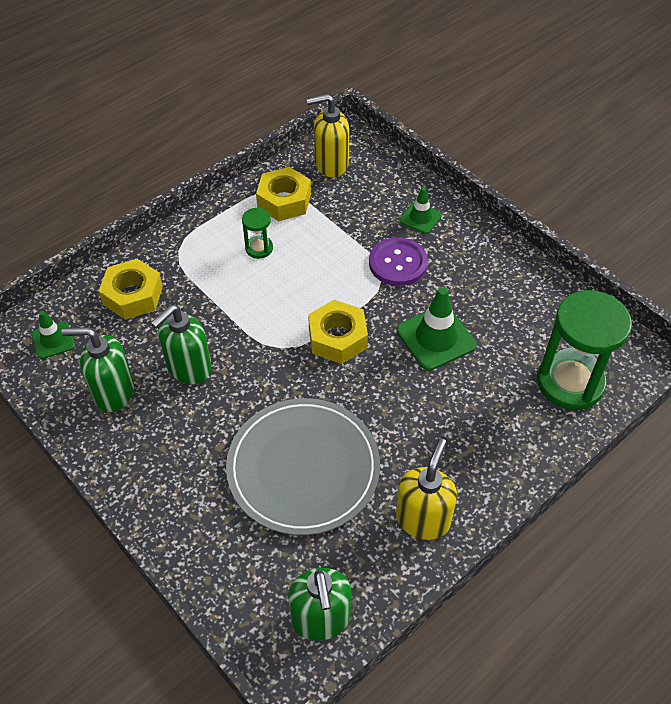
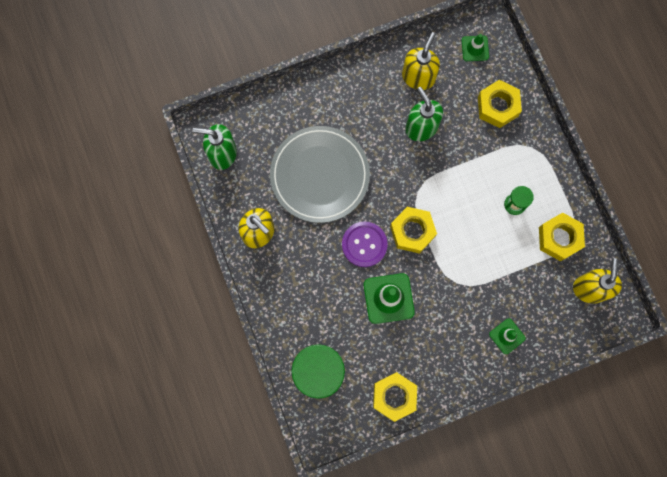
camera: 110 degrees right, 25 degrees up
green soap dispenser [61,327,134,412] -> yellow soap dispenser [402,32,440,90]
purple button [369,237,428,286] -> purple button moved to [342,222,388,267]
none -> yellow nut [373,372,417,422]

